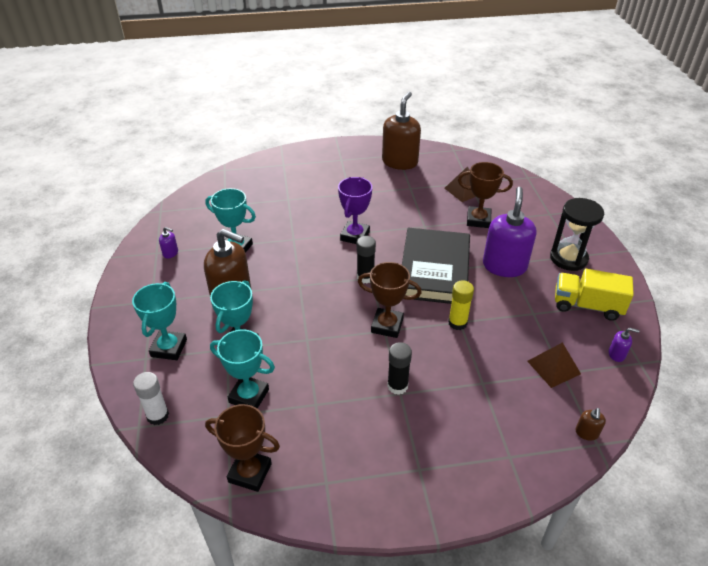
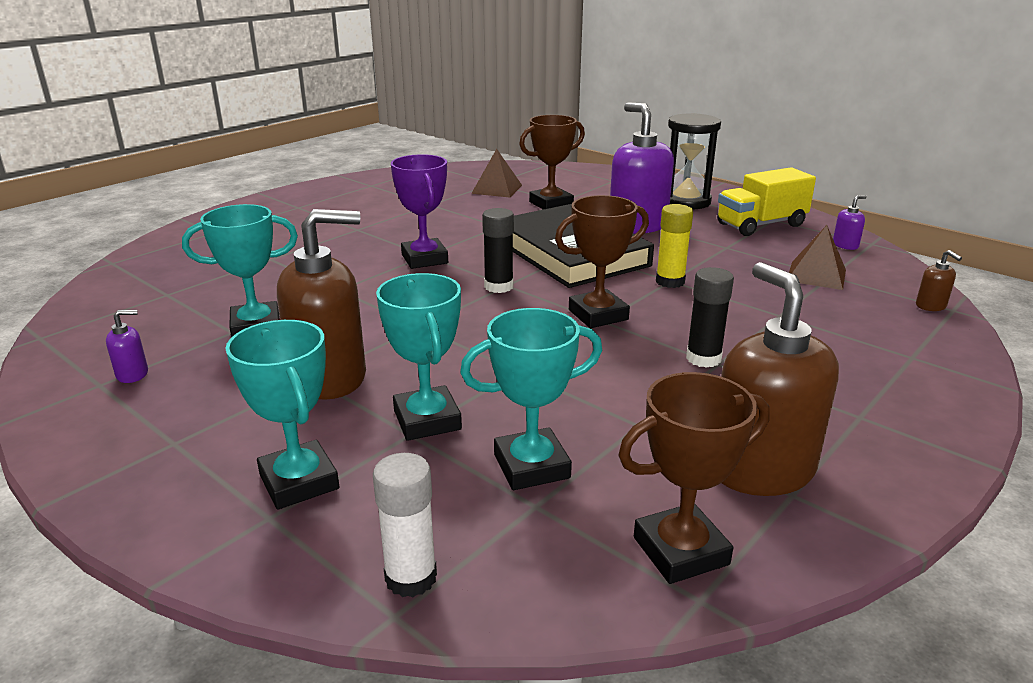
camera: 40 degrees left, 15 degrees down
brown soap dispenser [382,92,421,170] -> brown soap dispenser moved to [721,262,839,496]

